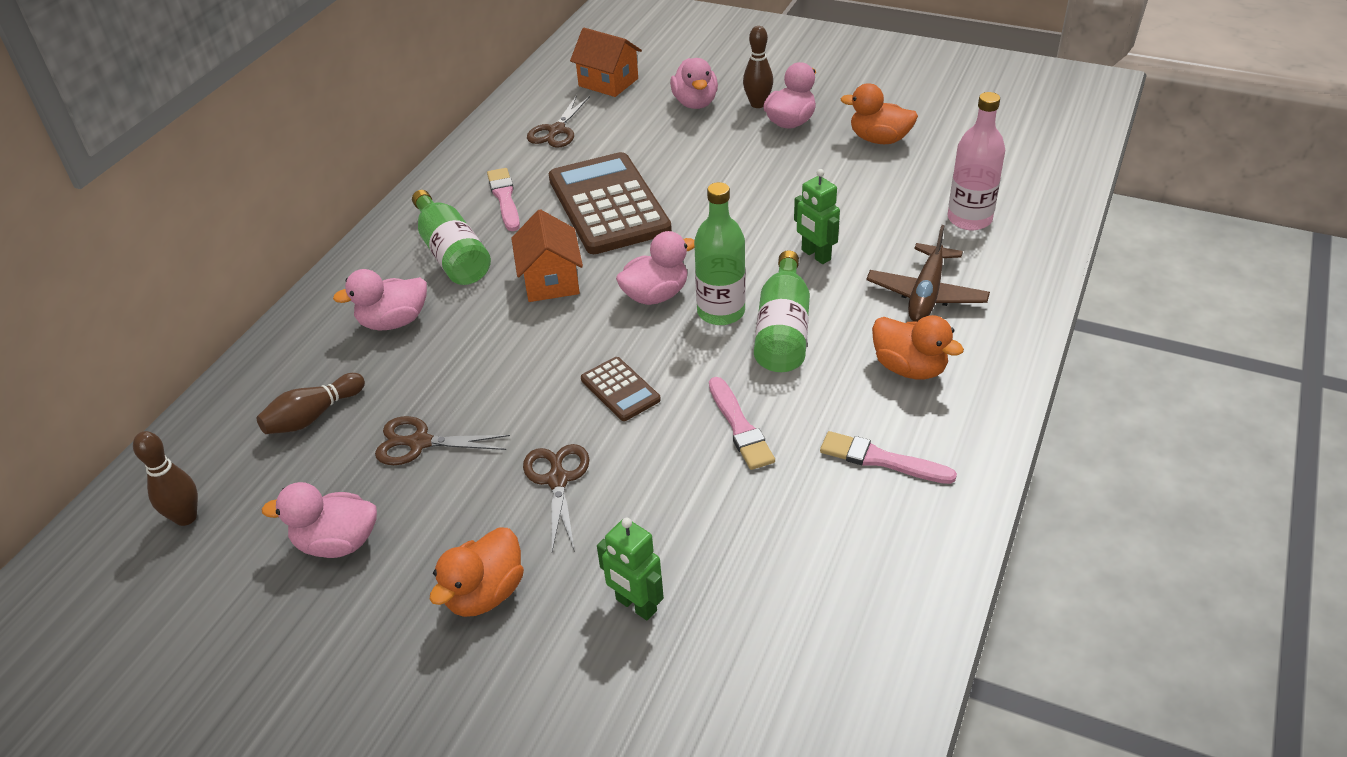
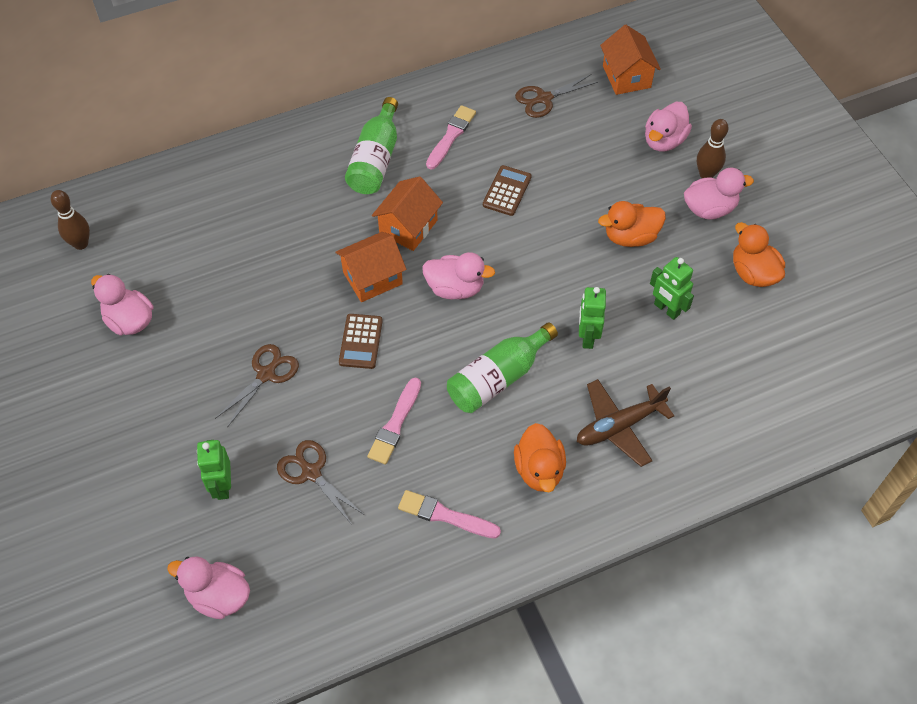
camera: 40 degrees right, 15 degrees up
brown bowling pin [256,373,365,434] -> none
pink duck [333,269,427,331] -> pink duck moved to [167,556,250,619]
brown scissors [375,416,510,465] -> brown scissors moved to [277,440,363,525]
orange duck [430,527,524,617] -> orange duck moved to [598,201,666,247]
brown calculator [548,152,672,254] -> brown calculator [483,165,532,216], size x0.46
green bottle [694,182,746,325] -> none
pink brush [820,431,957,484] -> pink brush turned 45 degrees counterclockwise [398,490,501,539]
pink bottle [948,92,1005,230] -> none
none -> orange house [335,232,407,302]
none -> green robot [650,257,694,320]

